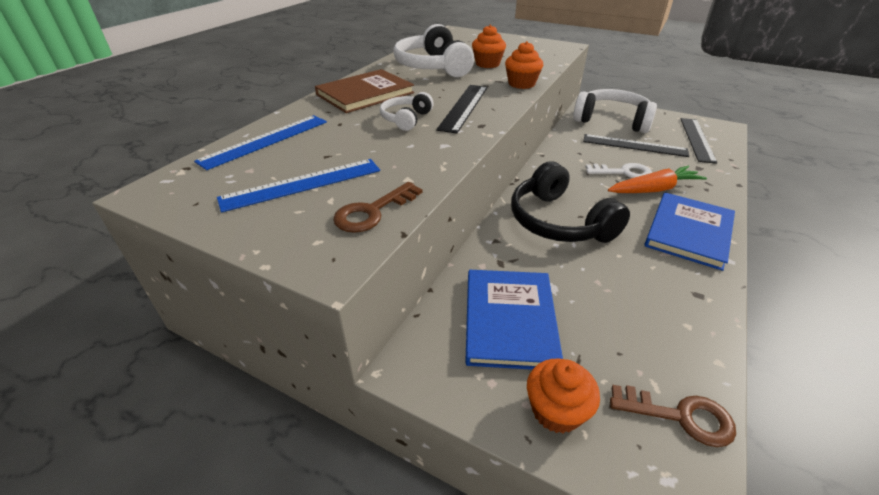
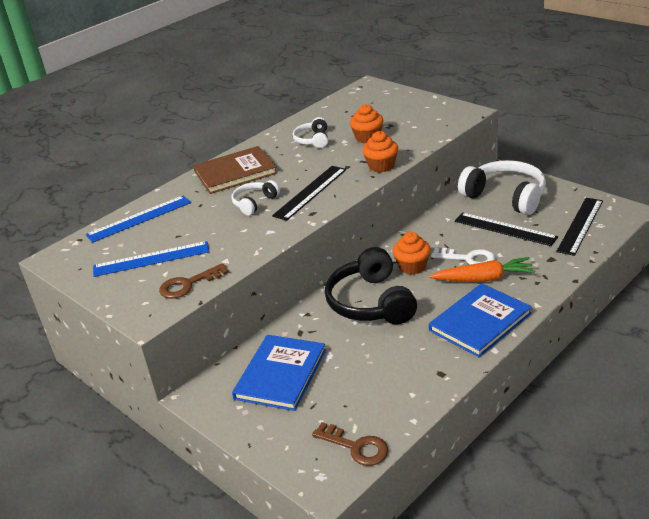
camera: 20 degrees right, 5 degrees down
white headphones [393,24,474,77] -> white headphones [293,117,328,148], size x0.53
orange cupcake [527,359,600,433] -> orange cupcake moved to [392,232,431,274]

